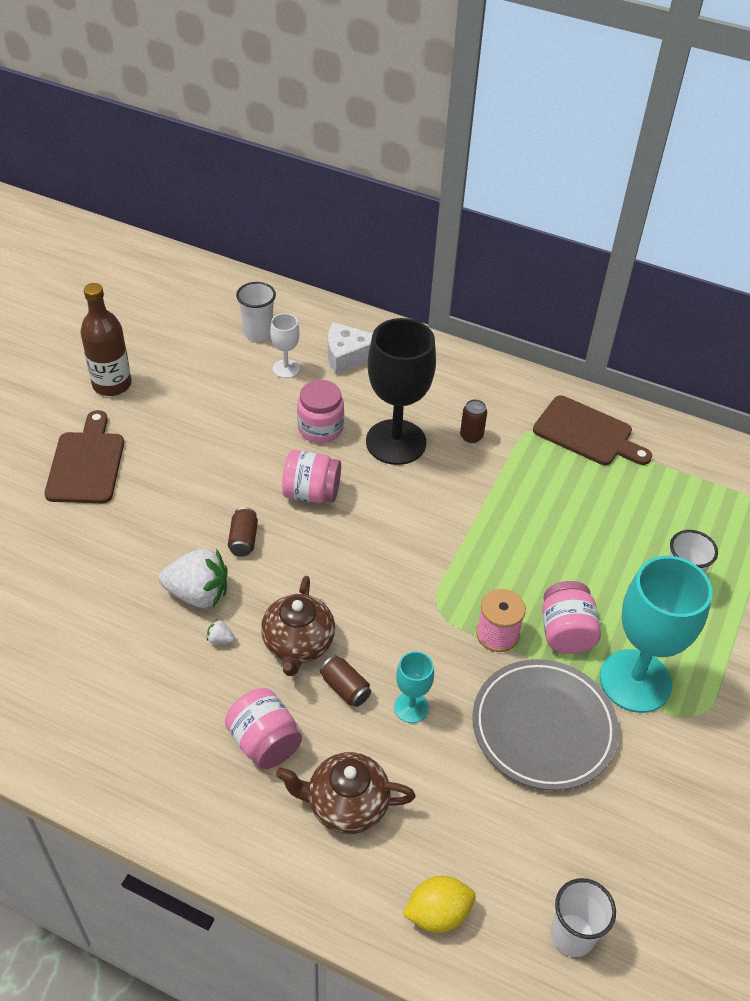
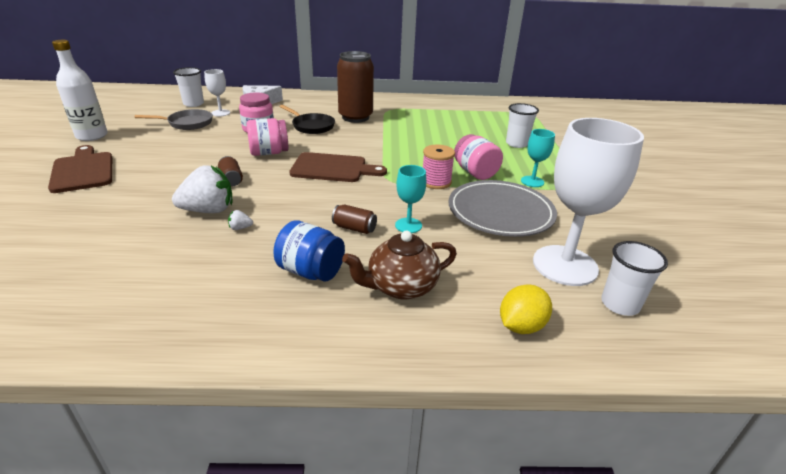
camera: 25 degrees left, 15 degrees down
brown bottle [81,283,131,396] -> white bottle [52,40,108,141]
pink jar [225,688,302,769] -> blue jar [273,220,345,282]
brown teapot [261,576,335,676] -> none
black goblet [366,318,436,465] -> black pan [279,105,335,134]
brown can [460,399,487,443] -> brown can [337,51,374,123], size x2.28
brown cutting board [533,396,652,465] -> brown cutting board moved to [289,152,387,182]
turquoise goblet [600,556,712,713] -> turquoise goblet [521,129,555,187], size x0.47
none -> grey pan [135,109,213,130]
none -> white goblet [533,118,644,286]

